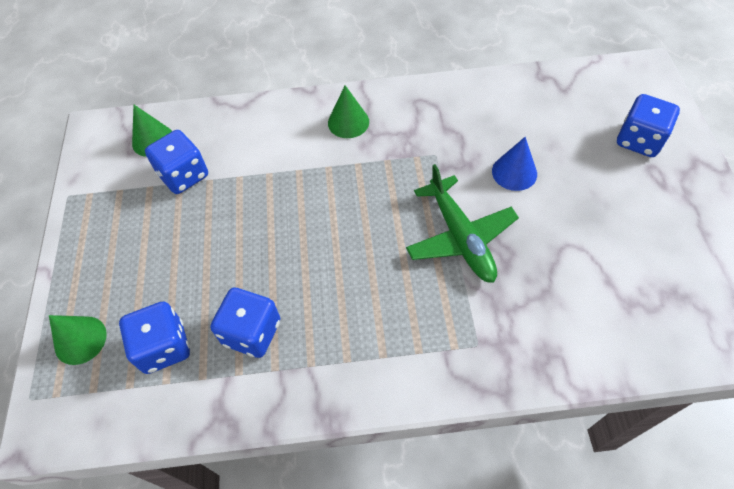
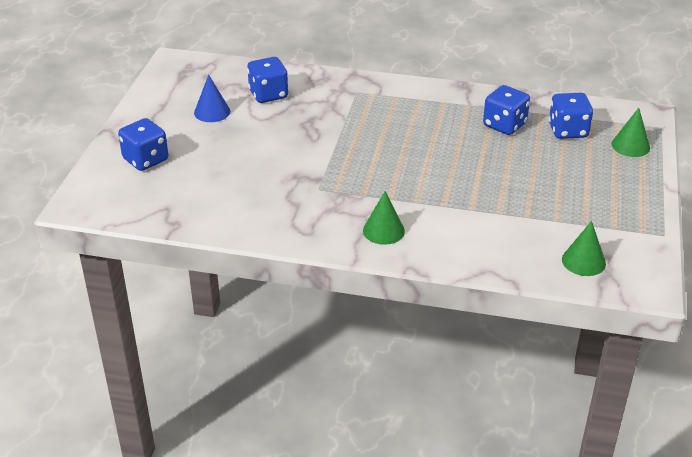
camera: 165 degrees left, 20 degrees down
blue dice [145,130,208,194] -> blue dice moved to [247,57,288,103]
green plane [406,164,519,283] -> none
blue cone [492,137,537,191] -> blue cone moved to [194,75,230,122]

